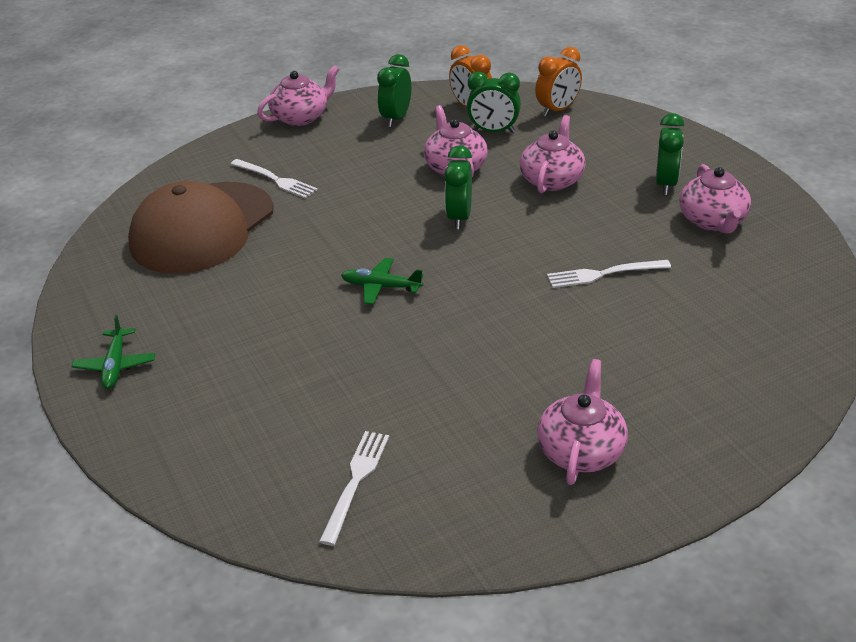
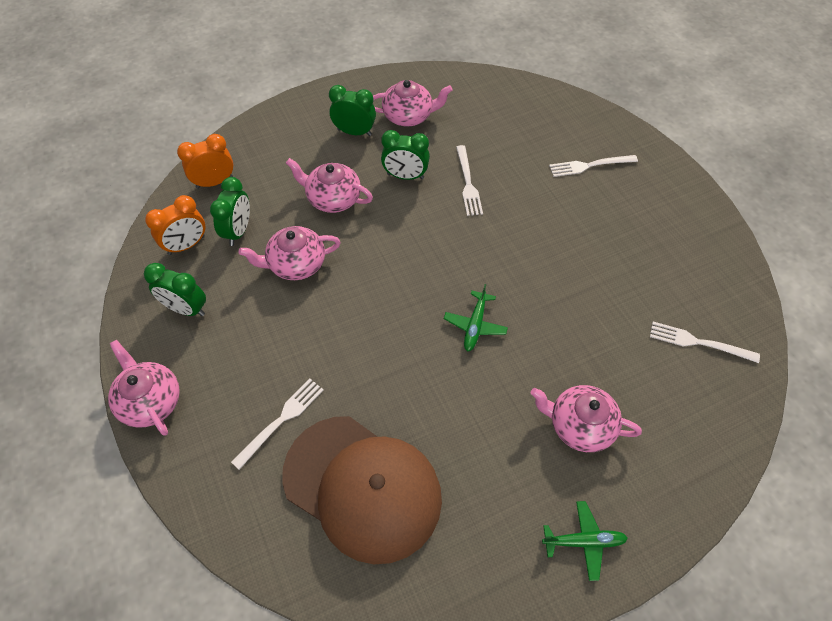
camera: 90 degrees left, 20 degrees up
green clock [444,145,472,229] -> green clock moved to [381,130,430,180]
orange clock [535,47,582,117] -> orange clock turned 75 degrees counterclockwise [177,134,233,189]
pink teapot [537,359,628,485] -> pink teapot moved to [531,385,642,452]
none -> white fork [549,155,638,177]

